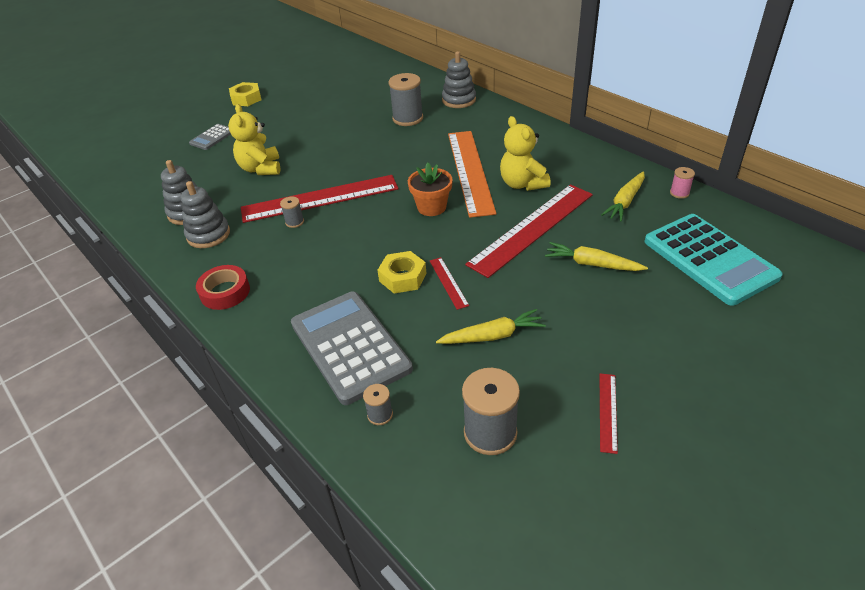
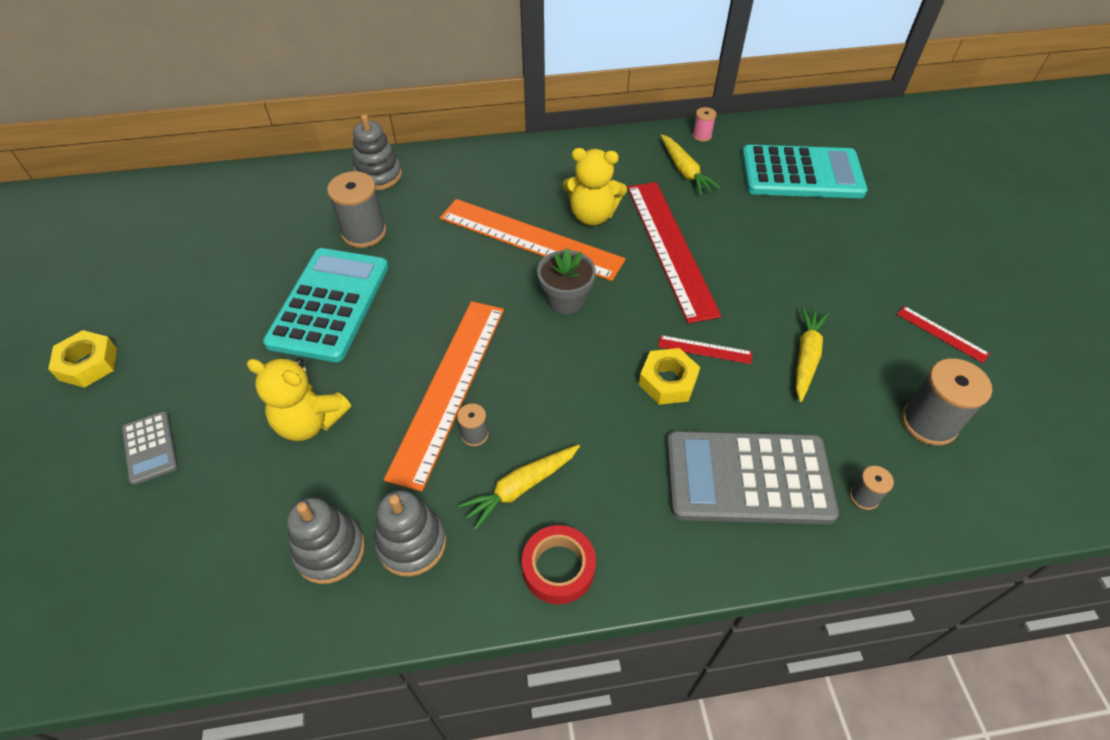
camera: 60 degrees left, 10 degrees up
red ruler [241,175,399,223] -> orange ruler [384,301,504,492]
orange flower pot [408,163,453,216] -> grey flower pot [537,248,596,314]
yellow carrot [545,242,648,271] -> yellow carrot moved to [458,444,580,530]
none -> turquoise calculator [263,248,389,362]

